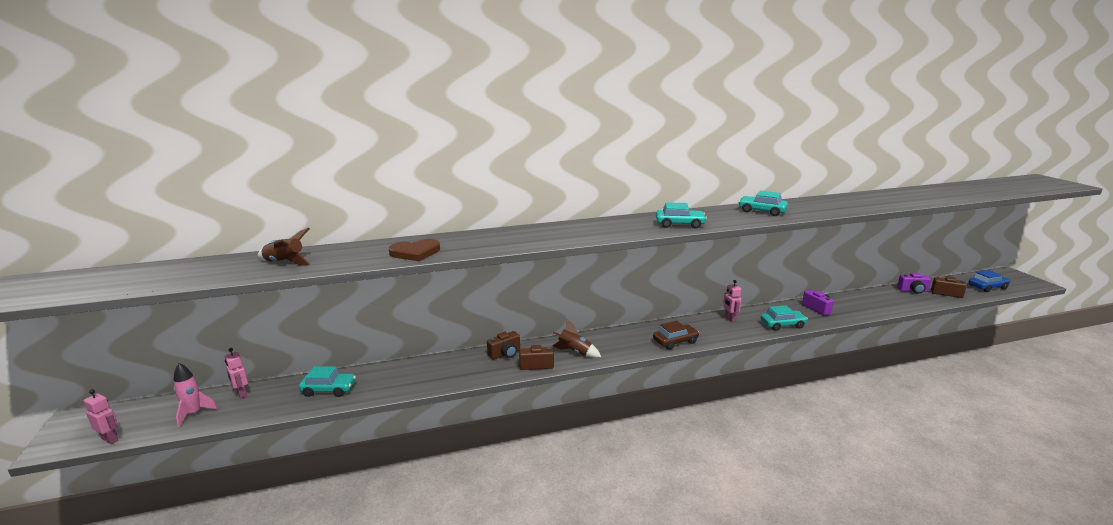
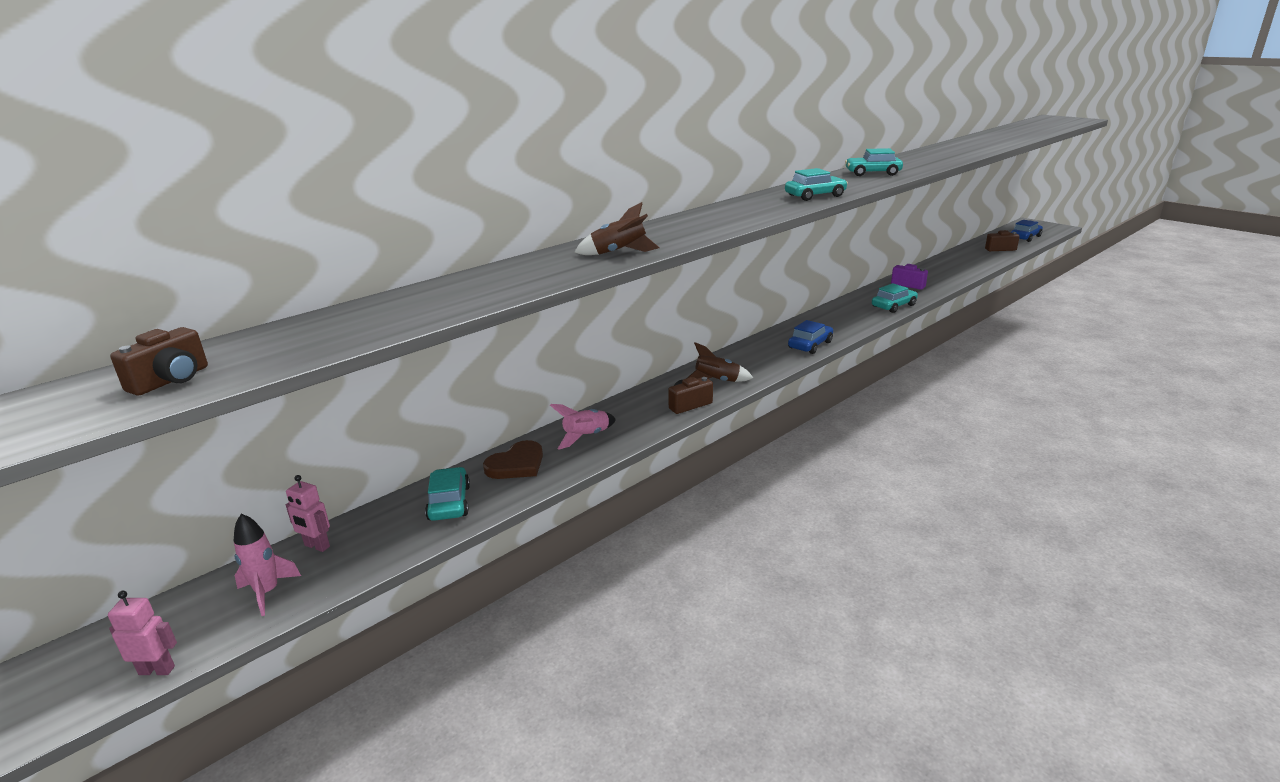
camera: 25 degrees left, 5 degrees up
brown rocket [258,228,310,266] -> brown rocket moved to [574,202,660,255]
turquoise car [299,366,356,397] -> turquoise car turned 75 degrees counterclockwise [425,467,470,521]
brown heart [389,239,440,261] -> brown heart moved to [483,440,543,479]
brown camera [487,331,520,360] -> brown camera moved to [110,327,208,396]
brown car [653,321,699,350] -> blue car [788,320,833,354]
pink robot [723,280,741,322] -> none
purple camera [897,273,931,294] -> none
none -> pink rocket [550,404,616,450]

